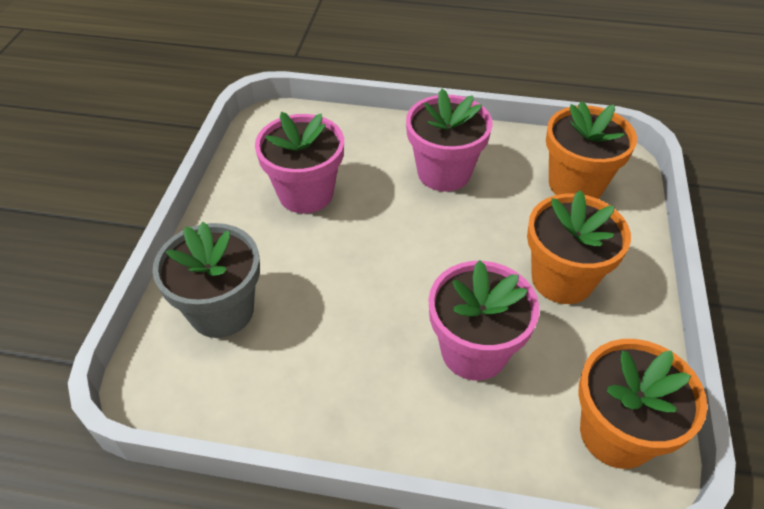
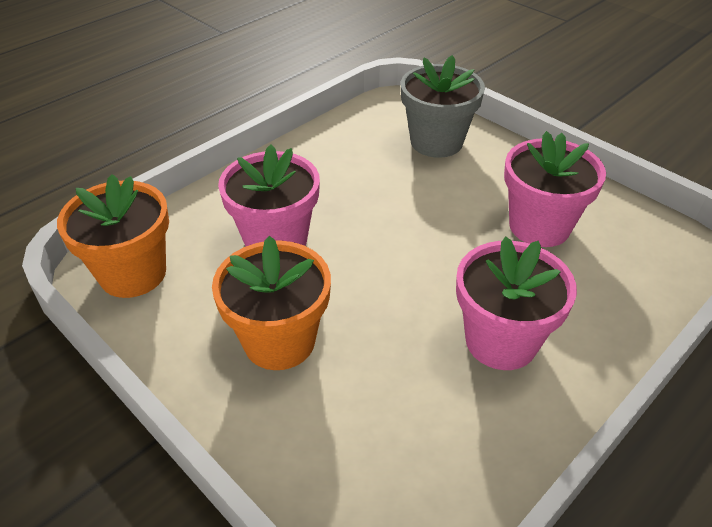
camera: 125 degrees right, 5 degrees down
orange flower pot [546,101,637,199] -> none

